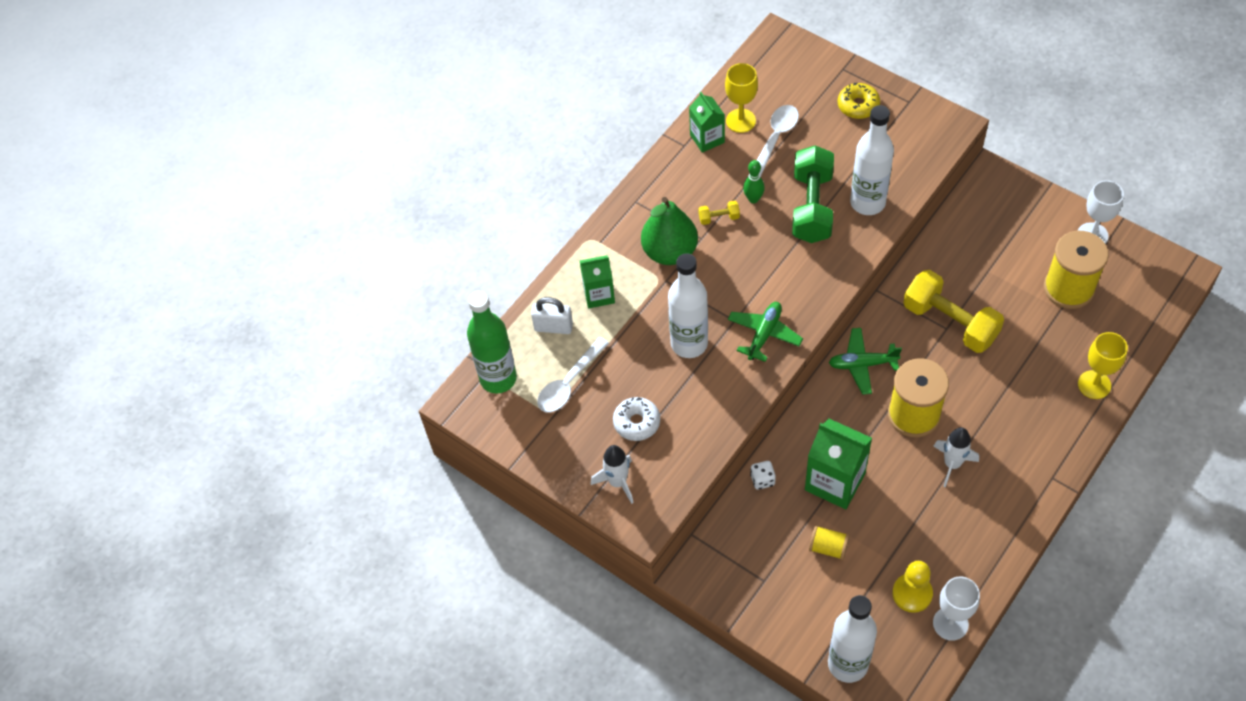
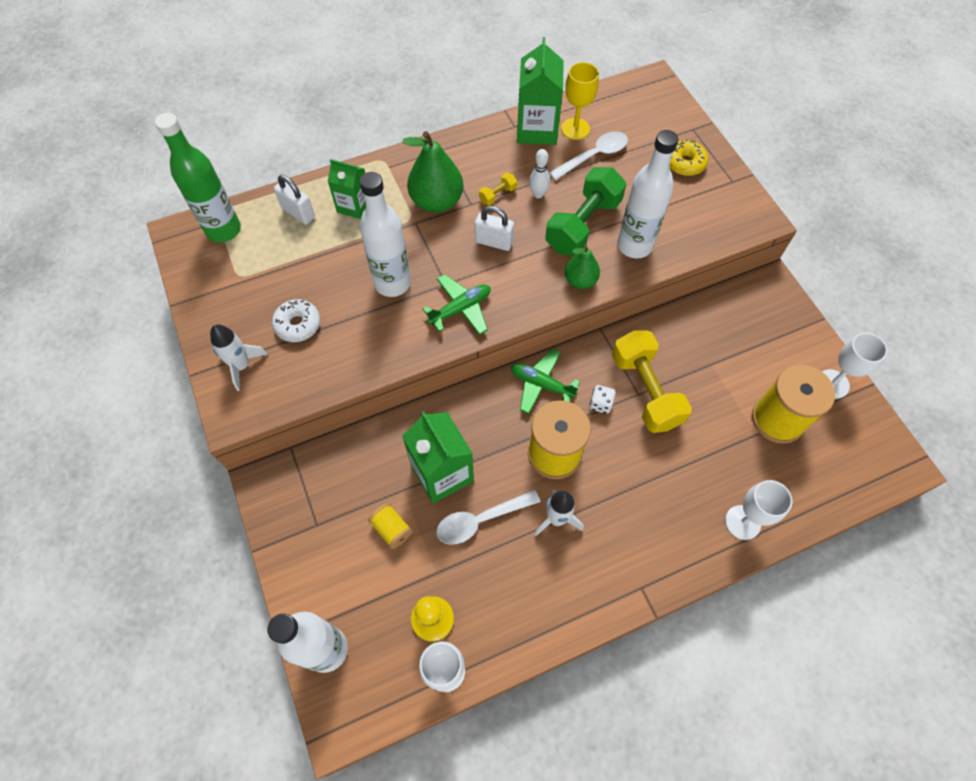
camera: 25 degrees right, 5 degrees up
white spoon [537,337,609,412] -> white spoon moved to [436,490,540,545]
green carton [689,92,725,153] -> green carton [517,37,564,145], size x1.60
yellow dumbbell [698,201,740,225] -> yellow dumbbell turned 60 degrees counterclockwise [479,173,517,206]
green bowling pin [743,160,765,203] -> white bowling pin [529,149,550,198]
white dice [750,461,776,490] -> white dice moved to [589,385,616,414]
yellow goblet [1078,332,1128,399] -> white goblet [725,480,792,540]
none -> white padlock [475,206,514,251]
none -> green pear [565,245,600,289]

